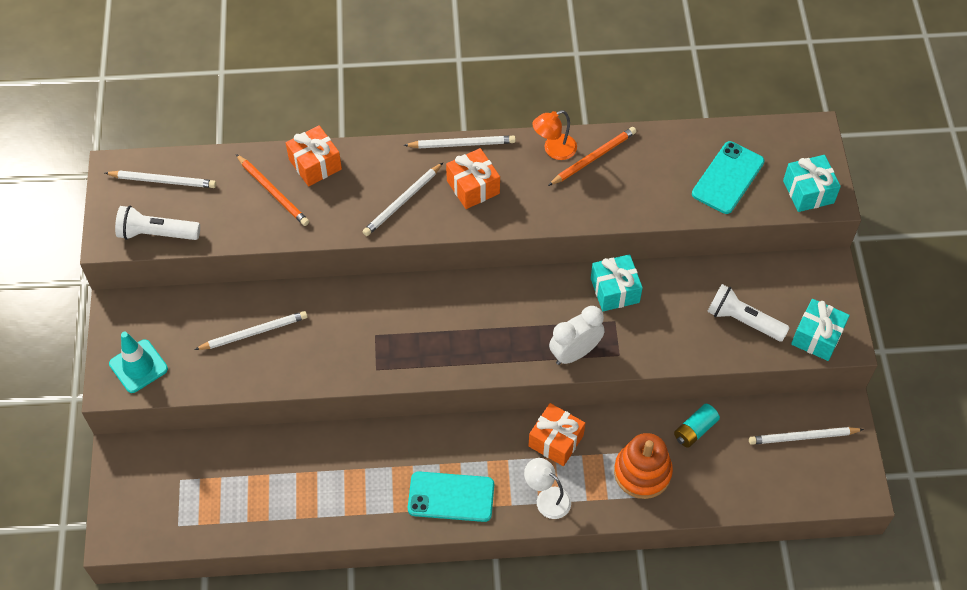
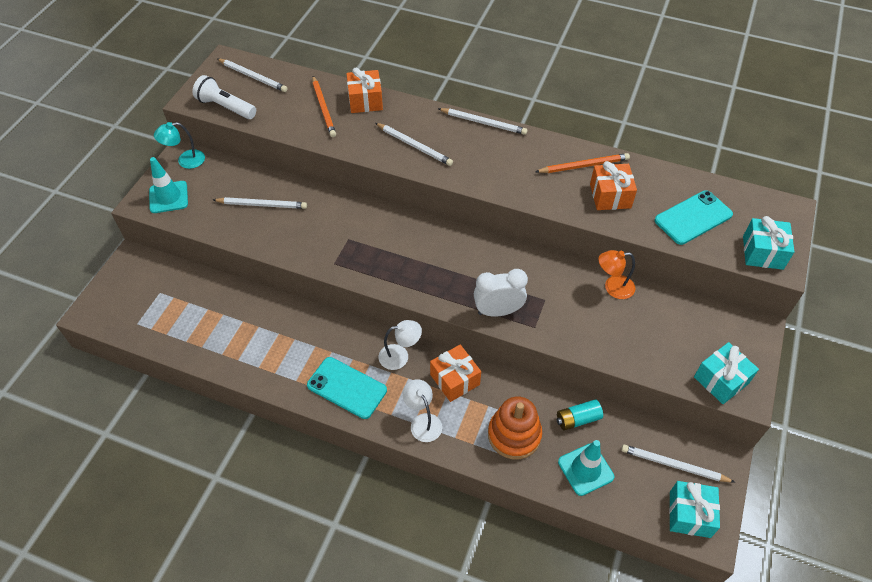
camera: 25 degrees right, 5 degrees down
white pencil [362,163,443,236] -> white pencil turned 120 degrees counterclockwise [375,123,453,166]
orange gift [446,148,500,209] -> orange gift moved to [590,161,637,210]
orange lamp [532,110,577,160] -> orange lamp moved to [598,250,635,299]
turquoise gift [591,254,643,311] -> turquoise gift moved to [669,481,720,538]
white flashlight [707,284,790,342] -> none
none -> turquoise lamp [154,122,205,169]
none -> white lamp [379,320,422,370]
none -> turquoise traffic cone [558,440,614,496]

